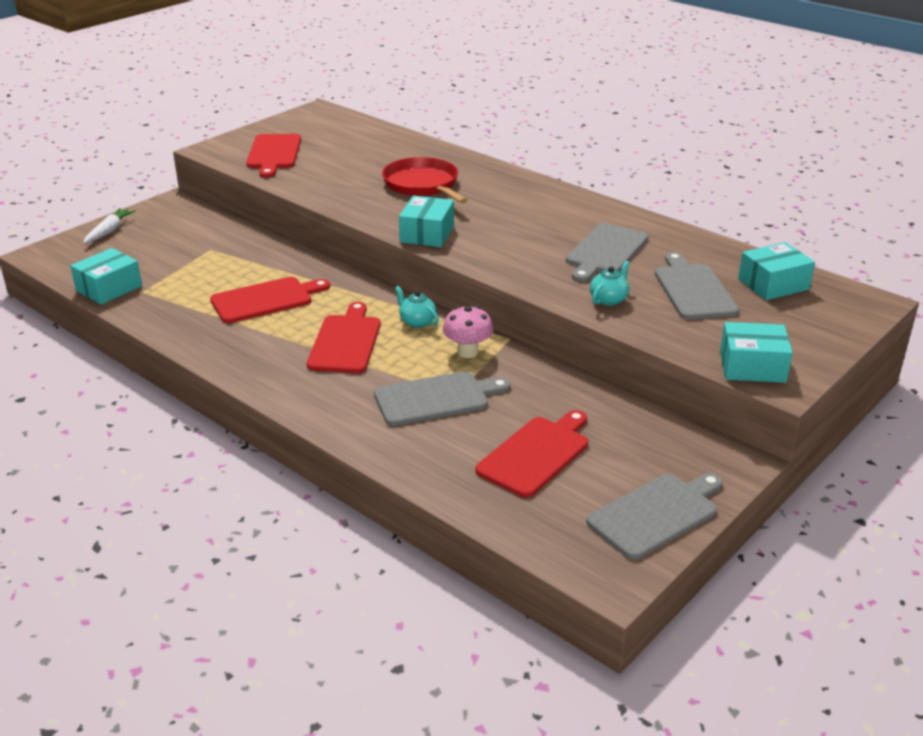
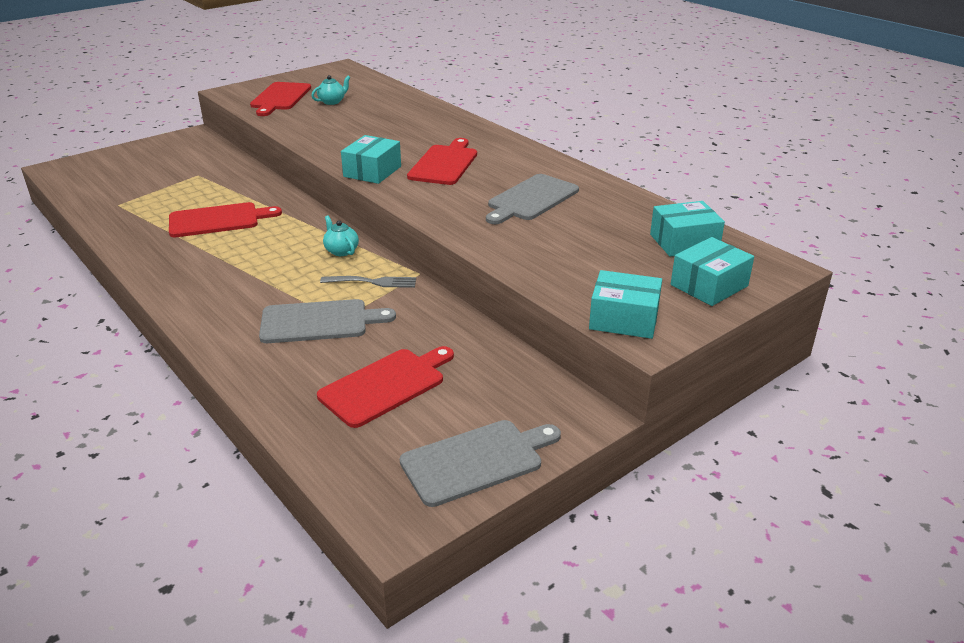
camera: 10 degrees right, 0 degrees up
turquoise box [70,248,142,305] -> turquoise box moved to [671,237,754,306]
white carrot [83,208,136,244] -> none
red cutting board [307,302,381,373] -> red cutting board moved to [407,138,477,185]
red pan [382,157,468,204] -> none
pink mushroom [443,306,493,358] -> grey fork [320,276,416,288]
turquoise teapot [590,261,630,306] -> turquoise teapot moved to [311,75,350,105]
grey cutting board [655,252,739,319] -> none

